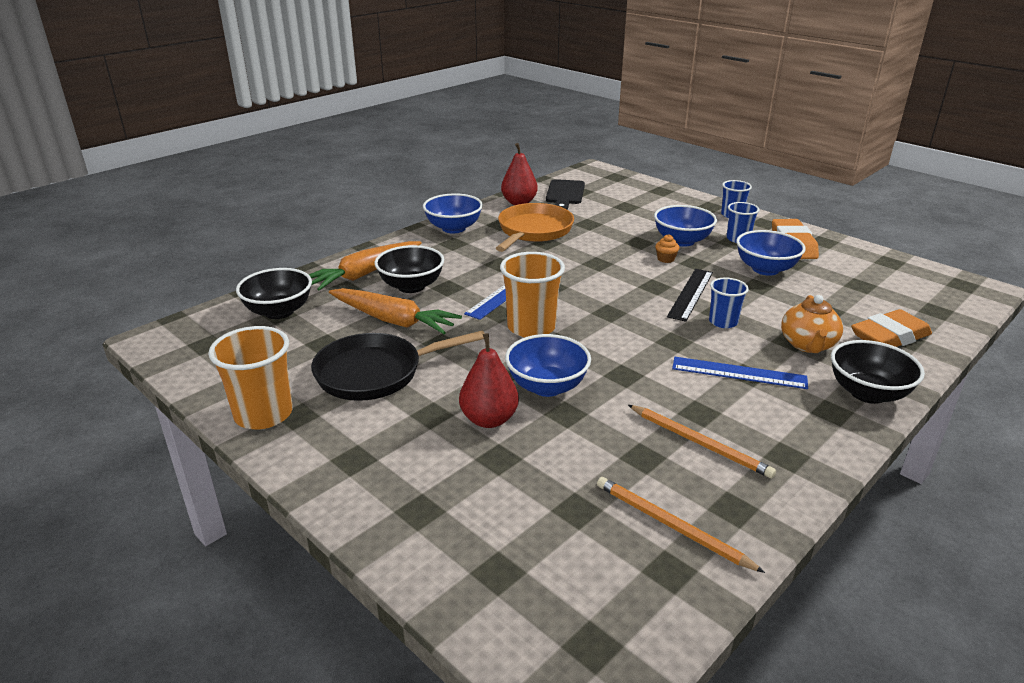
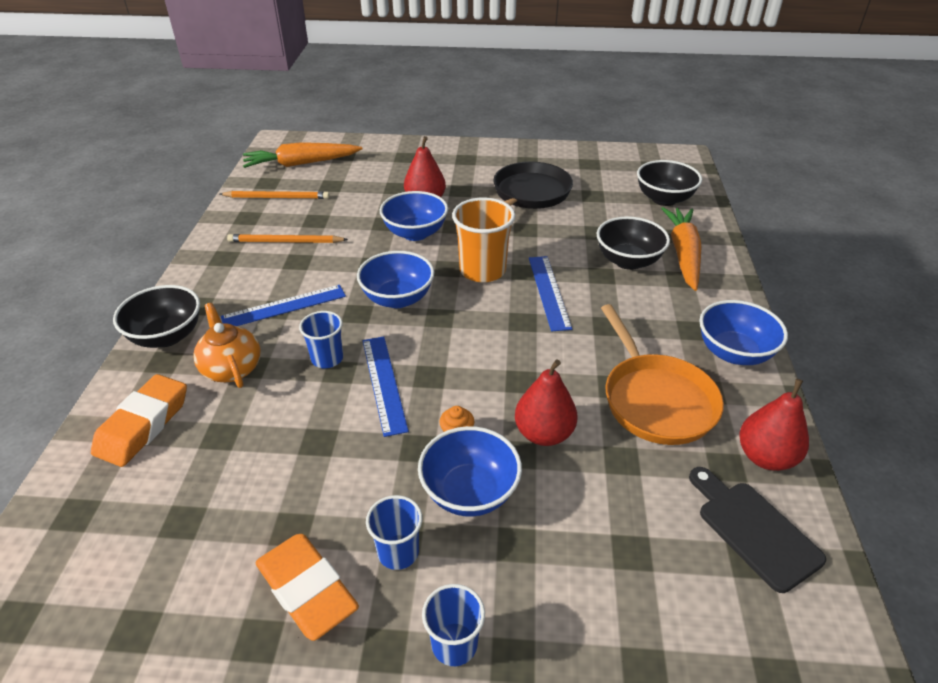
camera: 140 degrees right, 10 degrees up
orange cup [208,326,293,429] -> none
orange carrot [329,288,462,334] -> orange carrot moved to [243,142,362,168]
black ruler [667,269,713,322] -> blue ruler [363,337,409,437]
blue bowl [736,230,806,276] -> blue bowl moved to [357,251,434,308]
none -> red pear [515,360,578,446]

